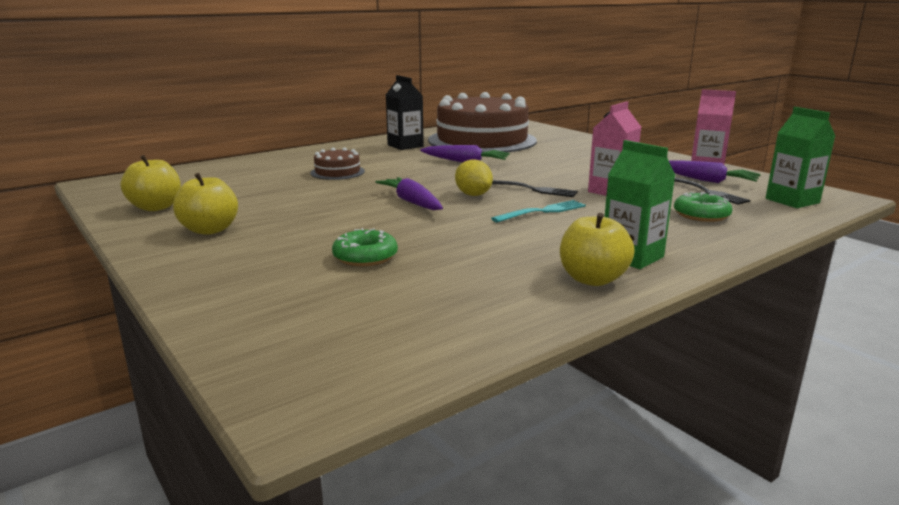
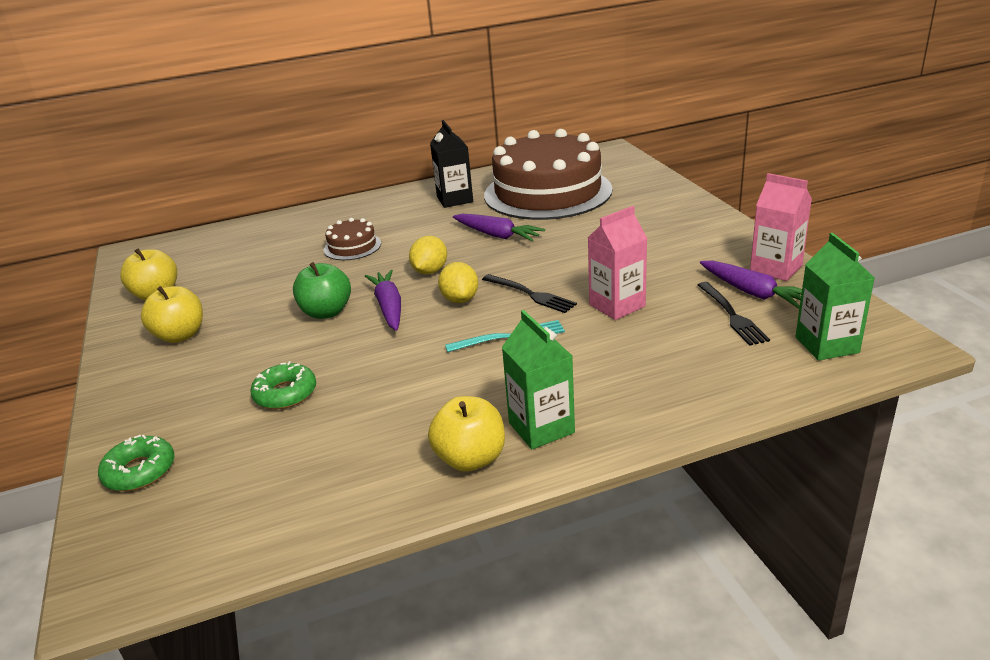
camera: 20 degrees right, 10 degrees up
green donut [674,192,733,222] -> green donut moved to [98,435,174,491]
none -> green apple [293,262,351,319]
none -> yellow lemon [409,236,447,274]

